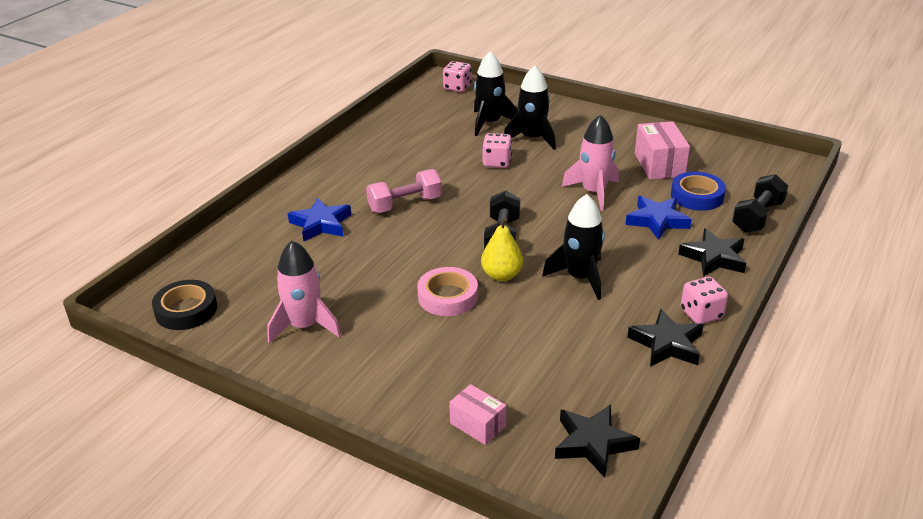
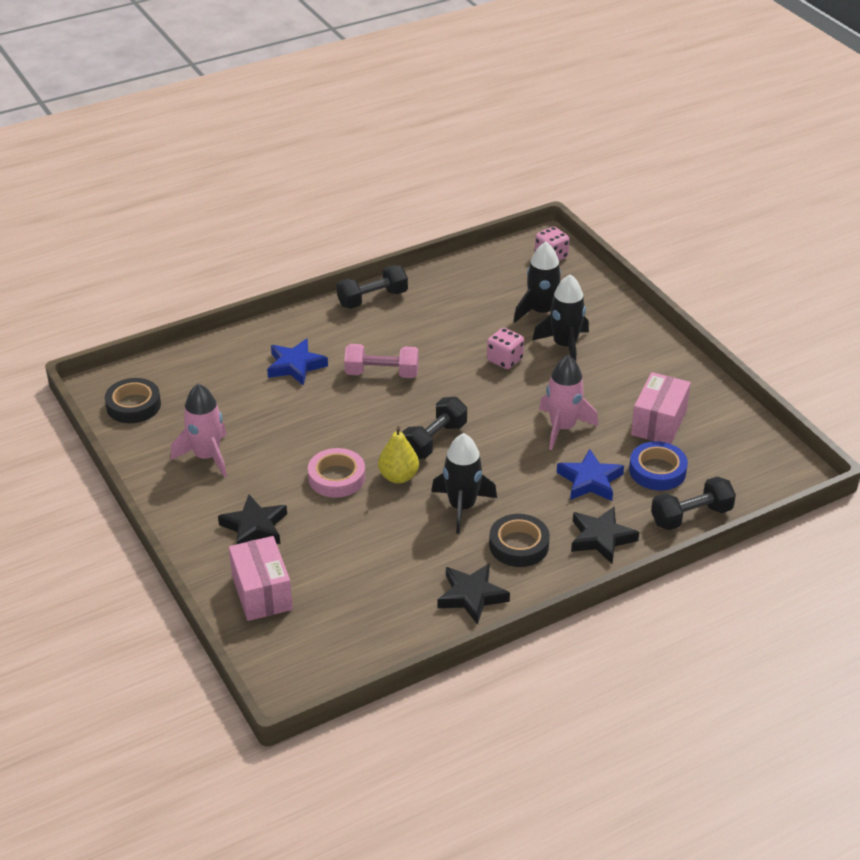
camera: 30 degrees right, 5 degrees up
pink box [449,384,506,445] -> pink box [229,536,293,621], size x1.61
black star [555,404,640,478] -> black star moved to [218,494,287,544]
pink dice [681,277,728,324] -> none
none -> black dumbbell [337,265,408,309]
none -> black tape [489,514,550,567]

